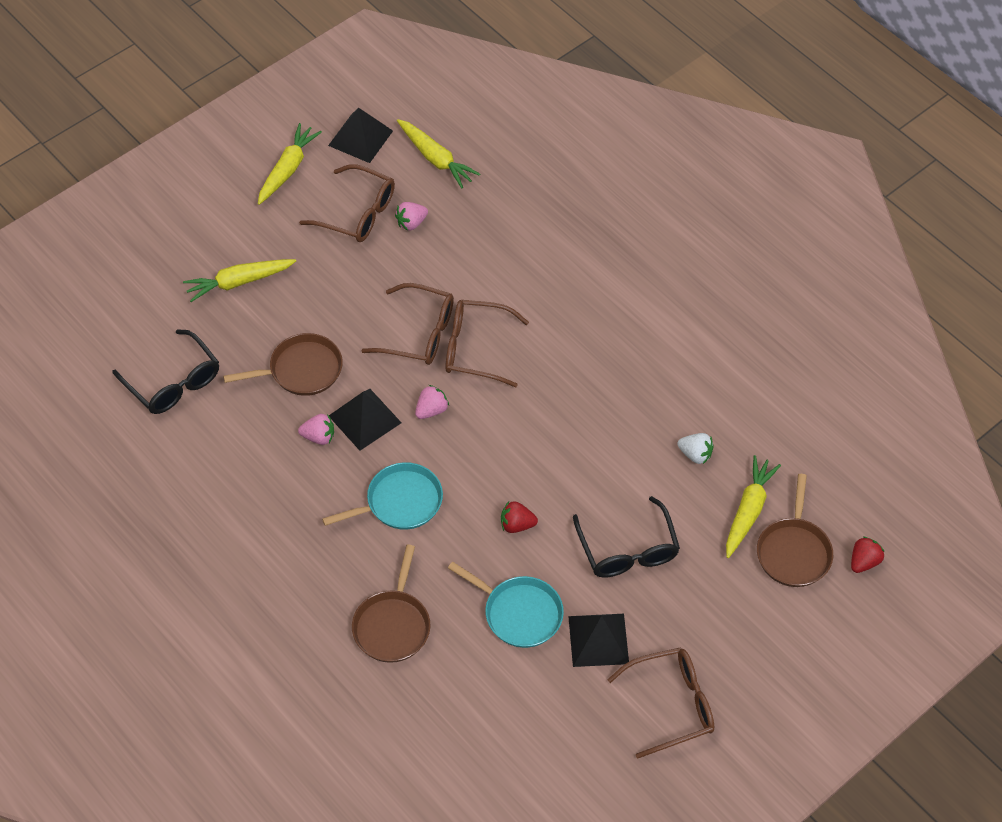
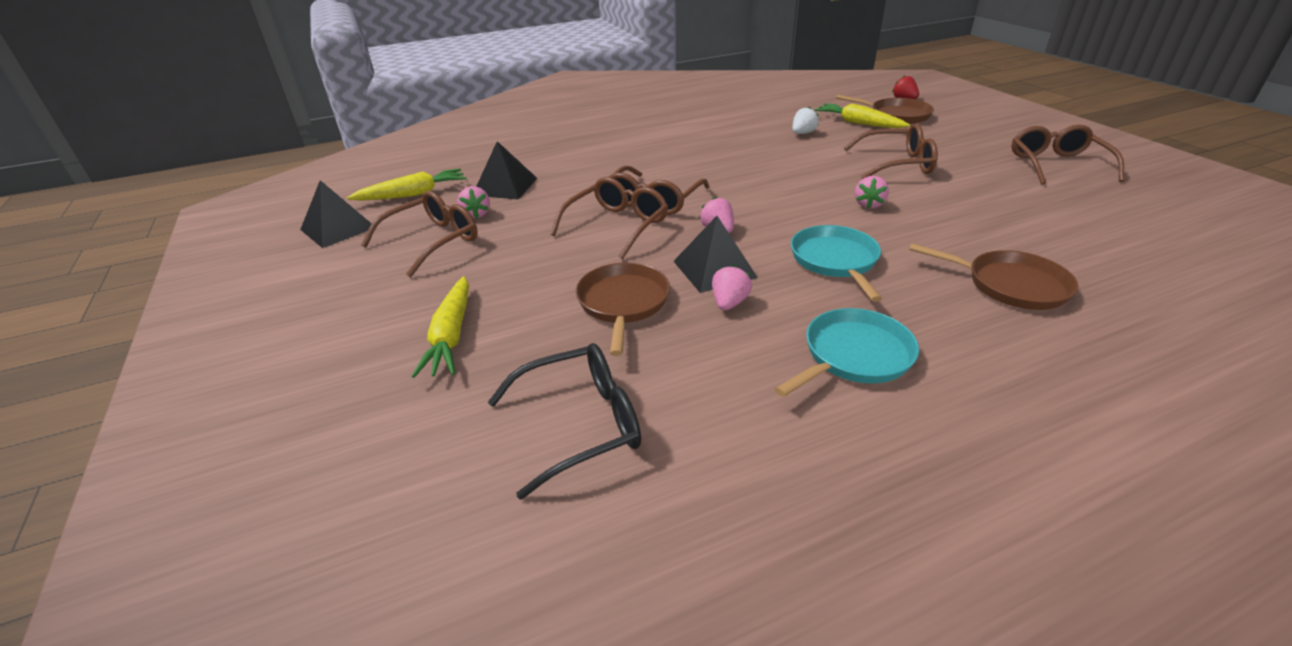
camera: 70 degrees left, 20 degrees down
yellow carrot [258,123,322,205] -> none
turquoise pan [448,561,564,648] -> turquoise pan moved to [775,308,919,397]
red strawberry [501,501,538,533] -> pink strawberry [855,176,889,209]
black pyramid [568,614,629,667] -> black pyramid moved to [476,141,537,200]
black glasses [573,496,680,578] -> brown glasses [844,124,938,179]

